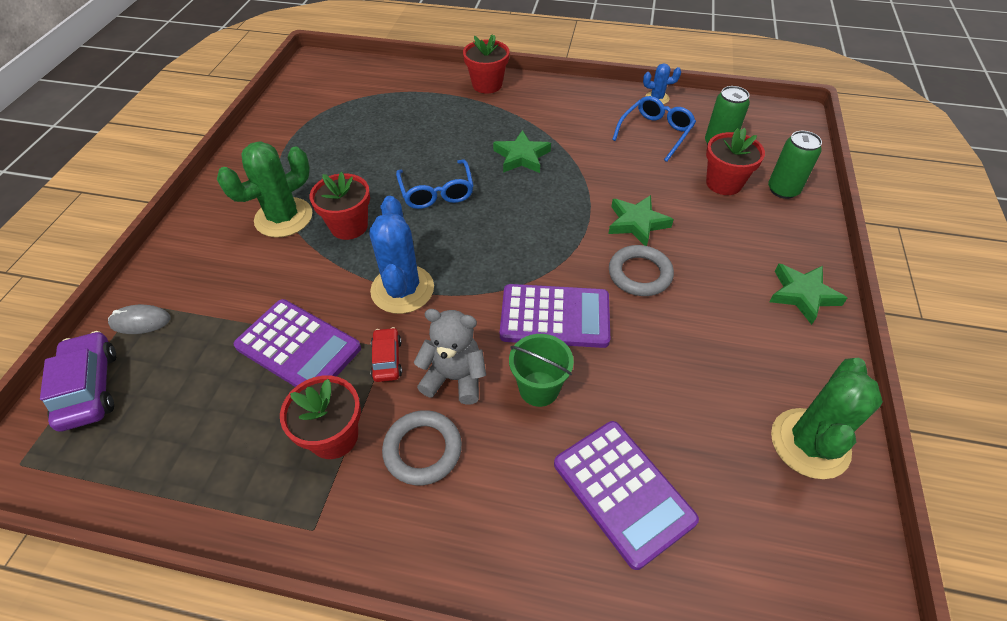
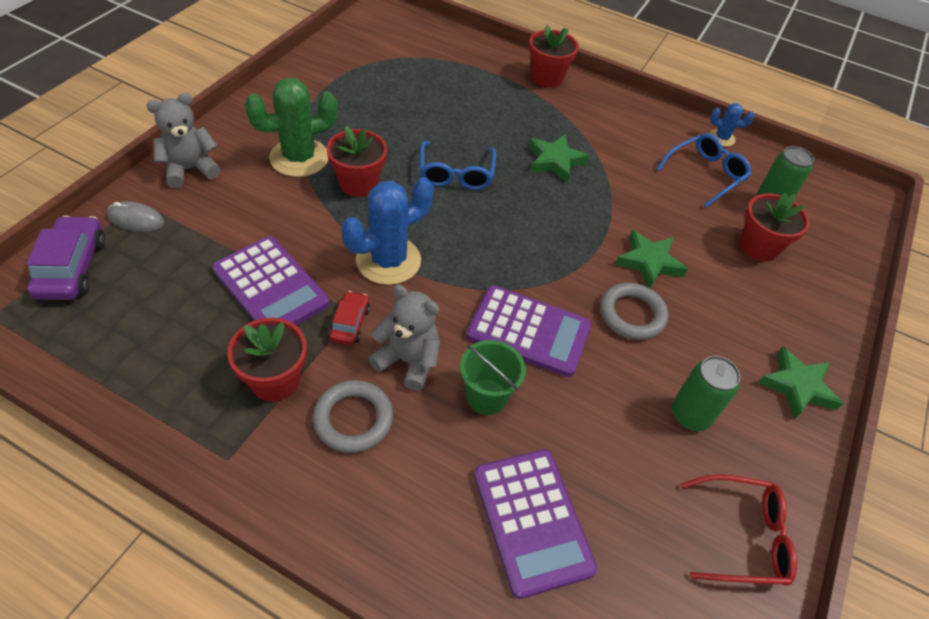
camera: 10 degrees right, 0 degrees up
blue cactus [369,196,434,314] -> blue cactus turned 45 degrees clockwise [341,178,434,285]
green can [768,131,822,199] -> green can moved to [672,356,740,431]
green cactus [771,358,883,479] -> red glasses [680,474,797,586]
none -> grey teddy bear [146,93,221,188]

